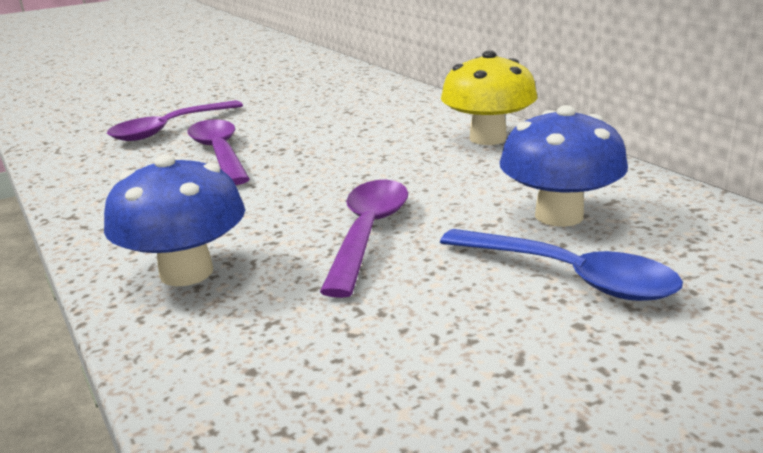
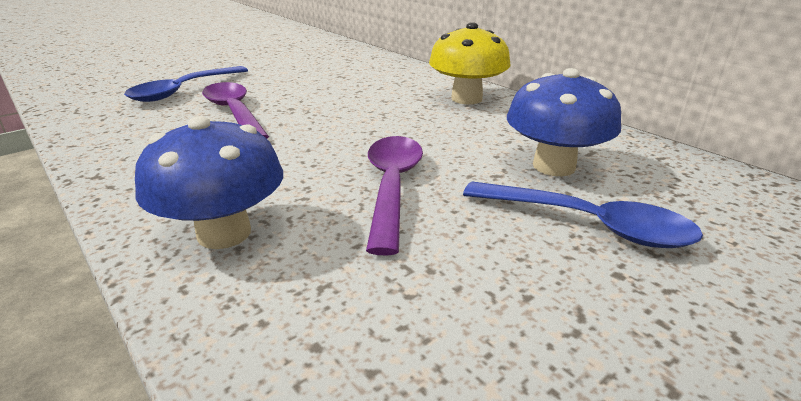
camera: 10 degrees left, 5 degrees up
purple spoon [107,100,243,141] -> blue spoon [124,66,248,102]

